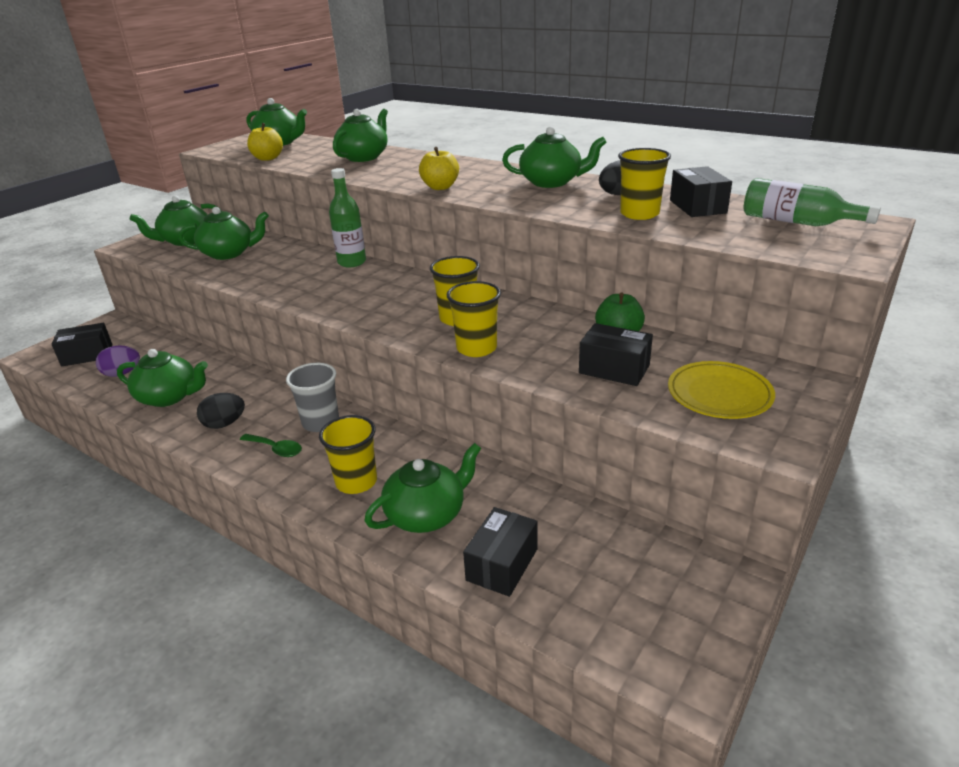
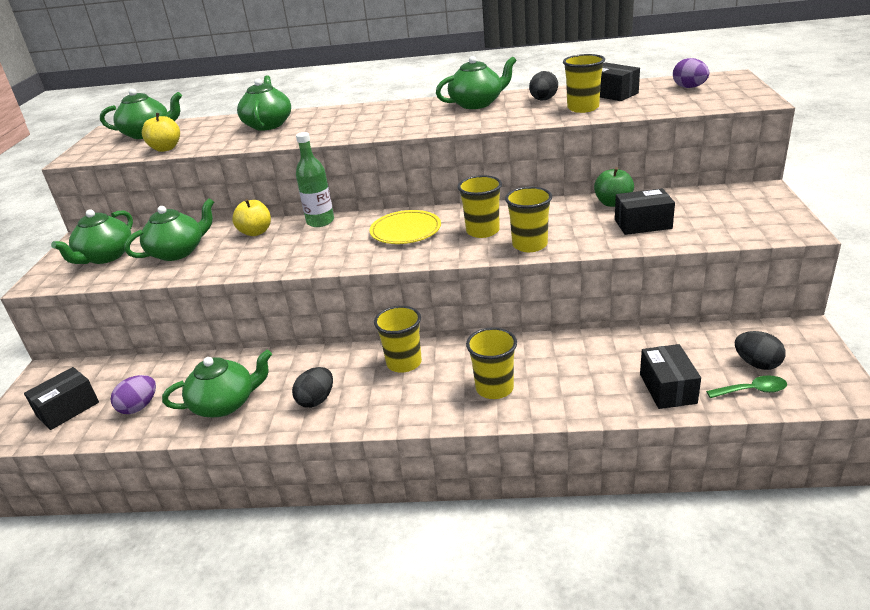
camera: 30 degrees left, 0 degrees up
green spoon [240,434,302,457] -> green spoon moved to [706,375,787,398]
grey cup [286,363,339,432] -> yellow cup [374,306,422,373]
green teapot [364,443,481,533] -> none
yellow apple [419,147,459,190] -> yellow apple moved to [232,199,271,236]
yellow plate [668,361,775,419] -> yellow plate moved to [370,210,441,244]
green bottle [744,178,881,226] -> purple egg [673,58,709,88]
none -> black egg [735,331,786,370]

